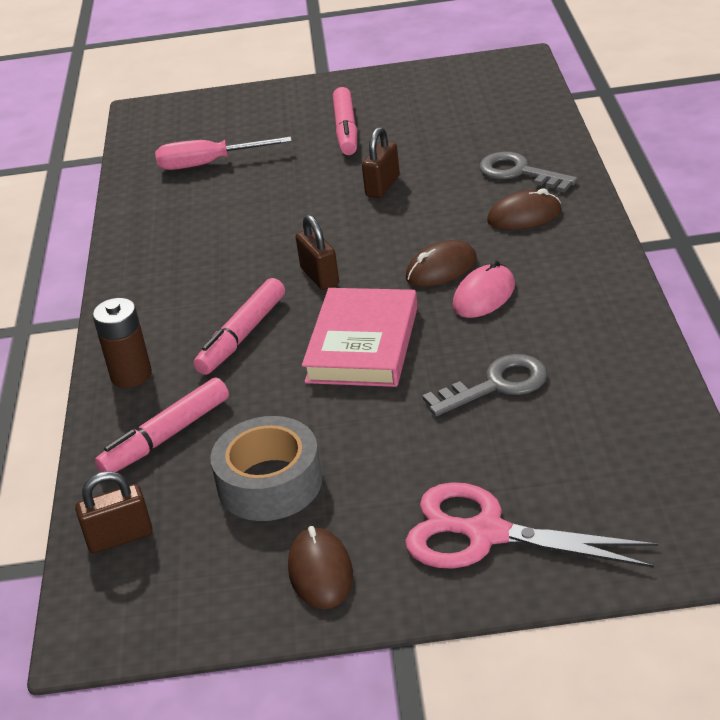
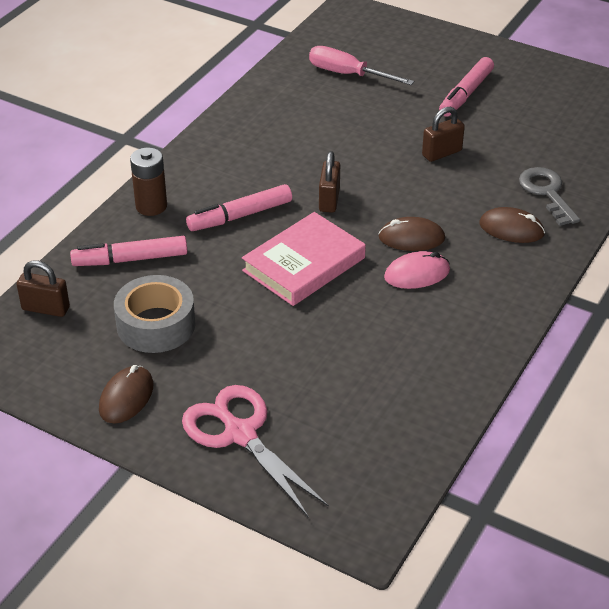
camera: 30 degrees right, 5 degrees up
grey key [423,354,547,416] -> none

